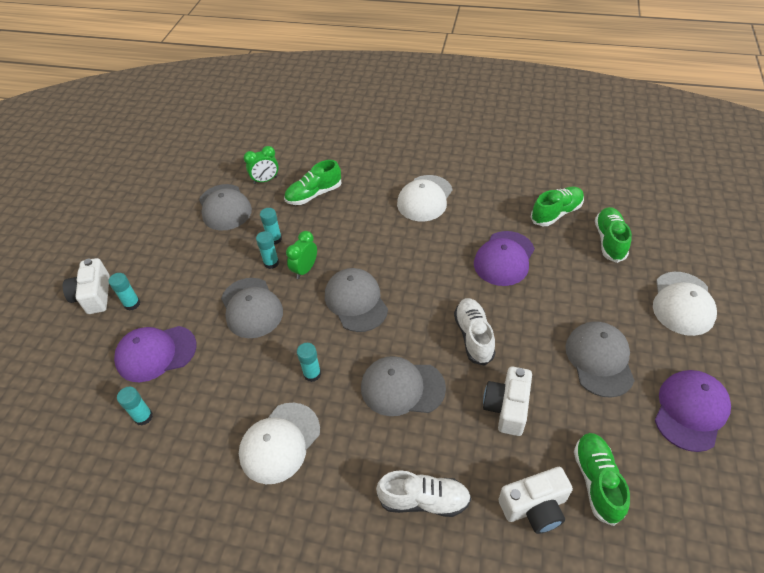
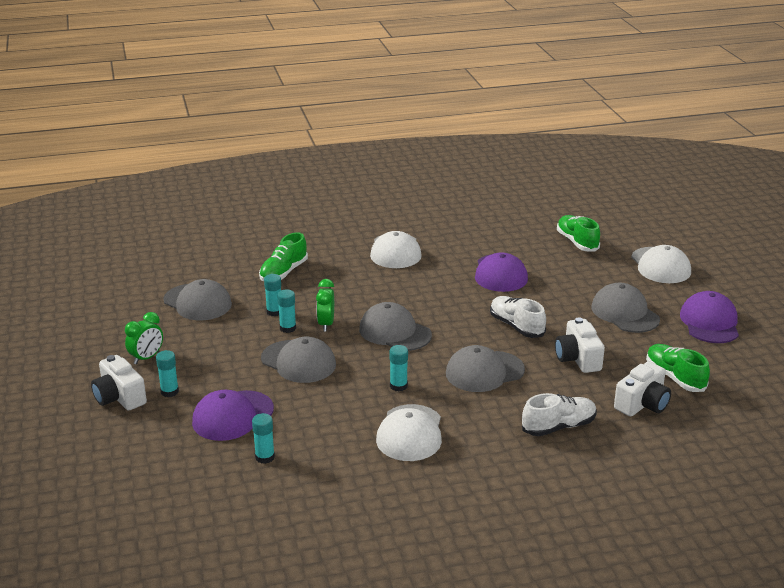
camera: 30 degrees left, 20 degrees down
green clock [244,146,279,184] -> green clock moved to [125,312,163,364]
green shoe [531,187,584,226] -> none

